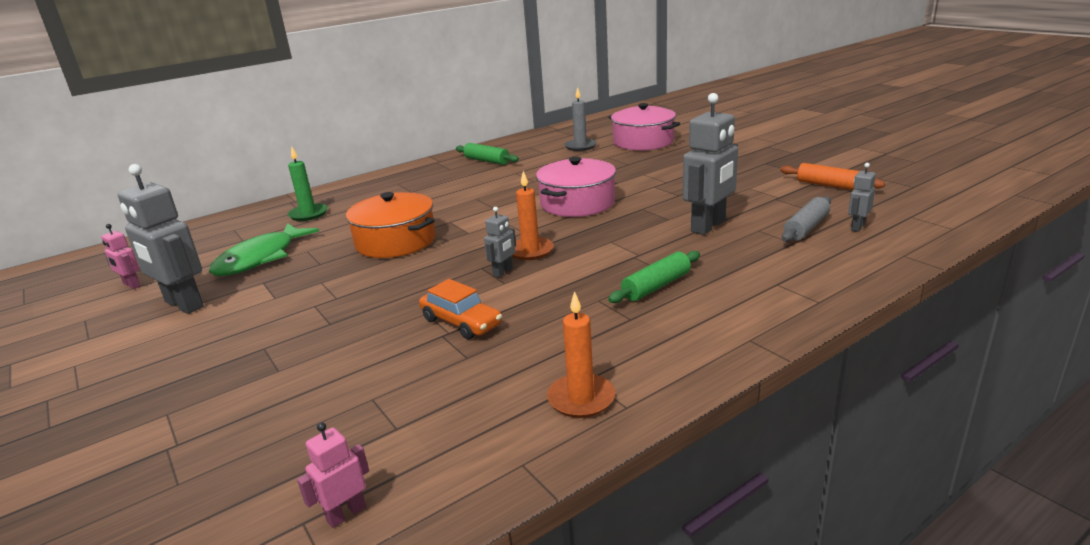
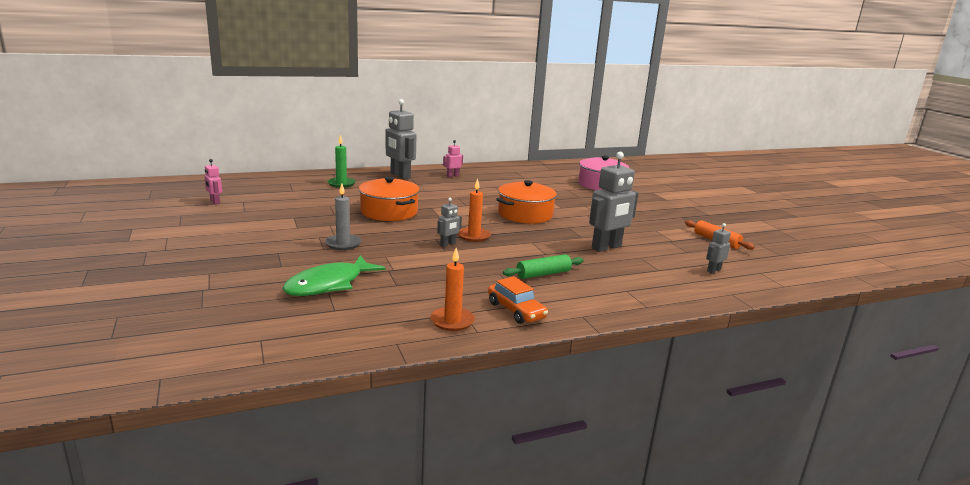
camera: 10 degrees right, 5 degrees down
grey robot [118,164,204,314] -> grey robot moved to [385,99,416,179]
green fish [209,223,319,276] -> green fish moved to [282,255,386,296]
pink robot [297,422,369,528] -> pink robot moved to [443,140,463,177]
orange car [419,279,502,339] -> orange car moved to [488,276,548,324]
green rolling pin [456,143,519,165] -> none
pink pot [536,157,616,217] -> orange pot [496,180,557,224]
grey candle [564,87,597,151] -> grey candle moved to [325,183,361,250]
grey rolling pin [782,197,831,242] -> none

